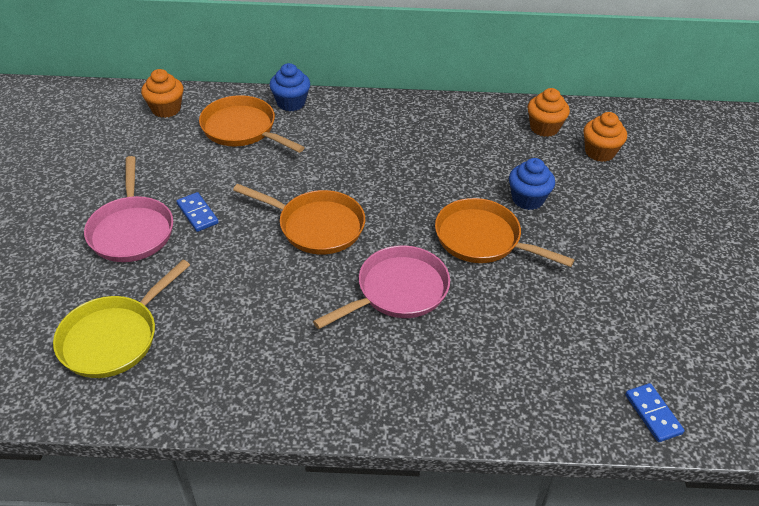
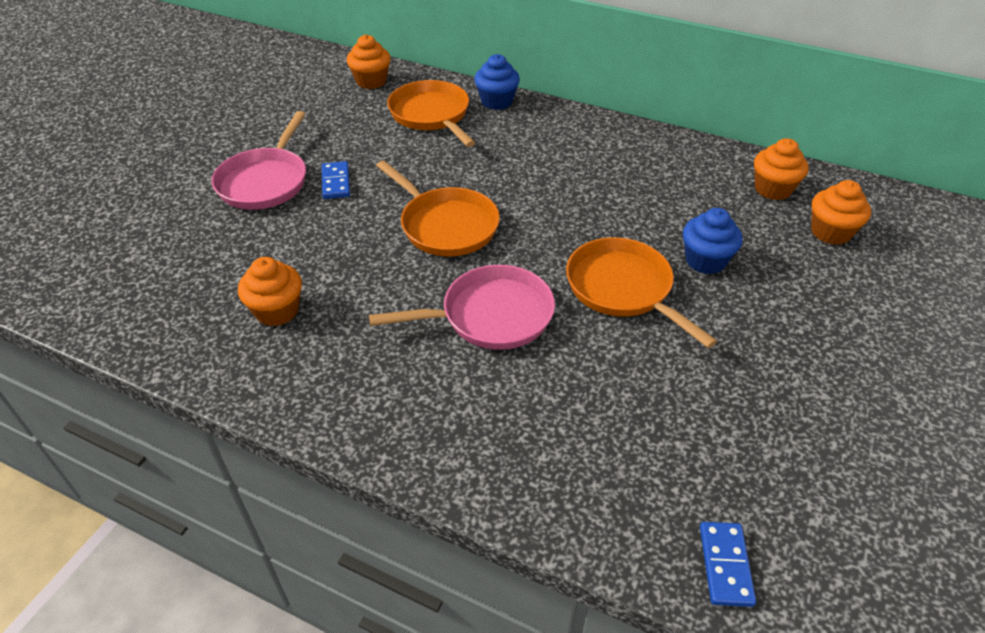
camera: 25 degrees right, 0 degrees up
yellow pan [53,260,190,378] -> none
none -> orange cupcake [238,257,302,326]

